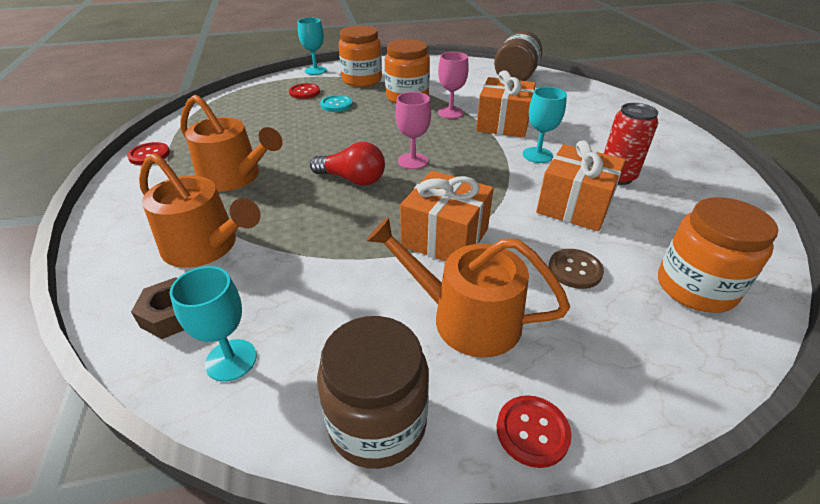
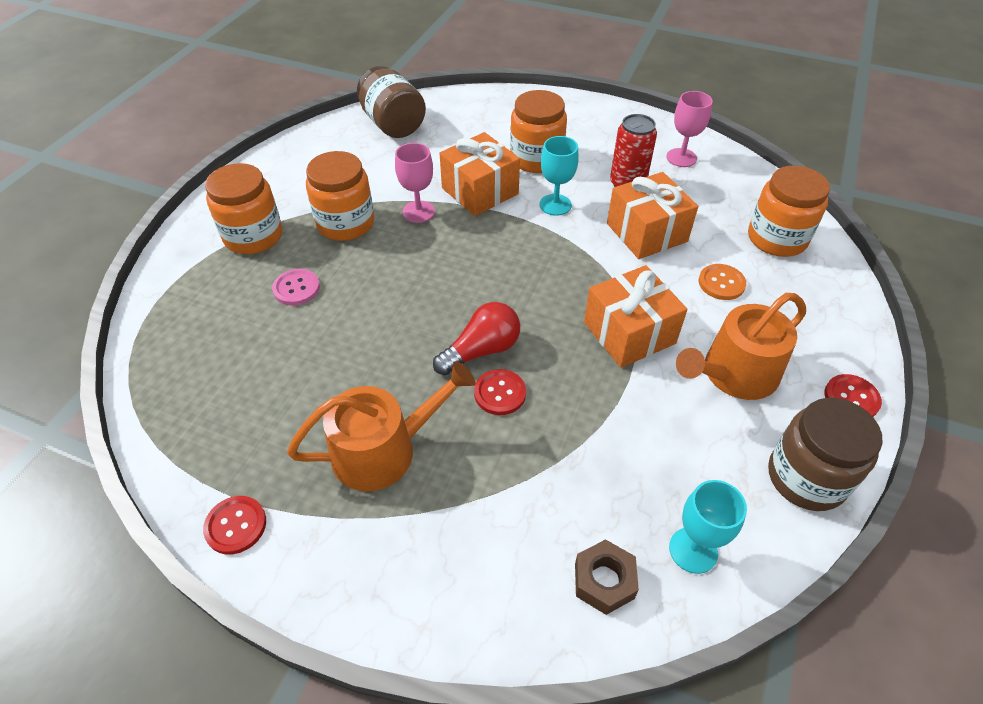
camera: 55 degrees left, 10 degrees up
orange watering can [139,153,261,268] -> none
red button [289,83,320,99] -> red button moved to [474,369,526,415]
turquoise goblet [298,18,327,75] -> none
turquoise button [320,95,353,112] -> pink button [272,269,320,306]
pink goblet [395,92,431,169] -> pink goblet moved to [666,91,713,167]
brown button [549,249,604,289] -> orange button [699,264,746,300]
none -> orange jar [510,90,567,173]

